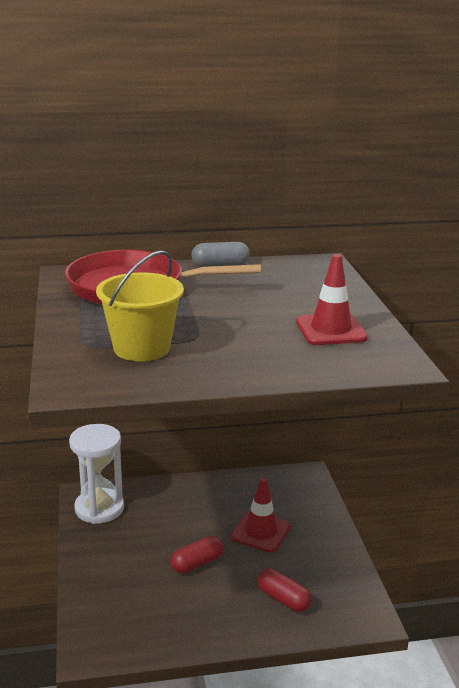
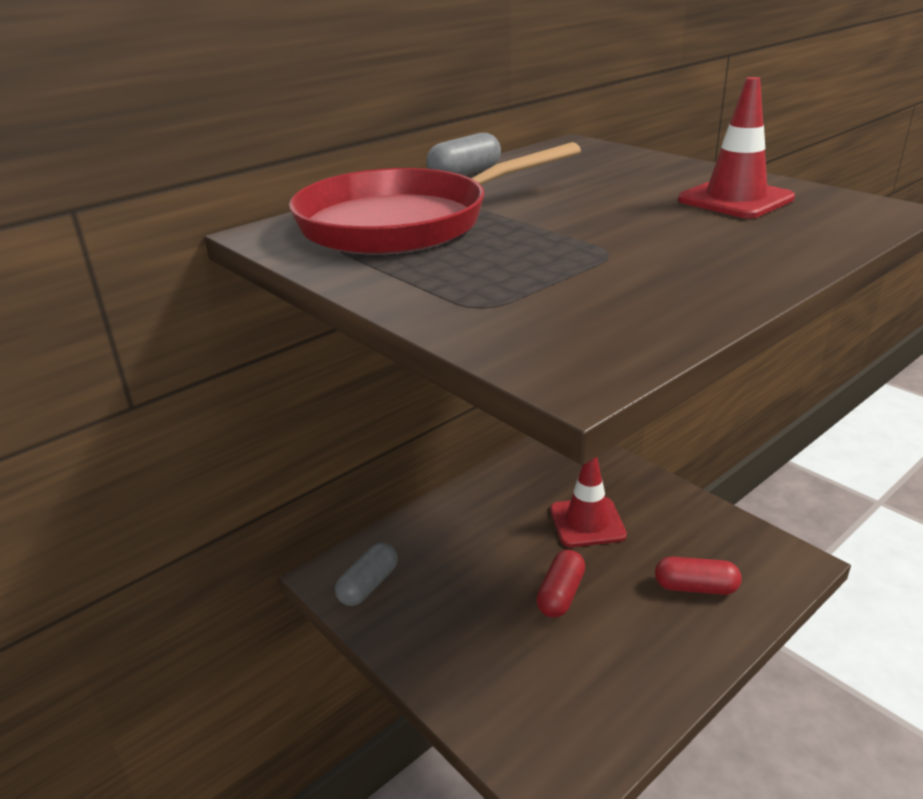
camera: 30 degrees left, 5 degrees up
white hourglass [69,424,124,524] -> grey capsule [335,542,398,606]
yellow bucket [96,250,184,361] -> none

